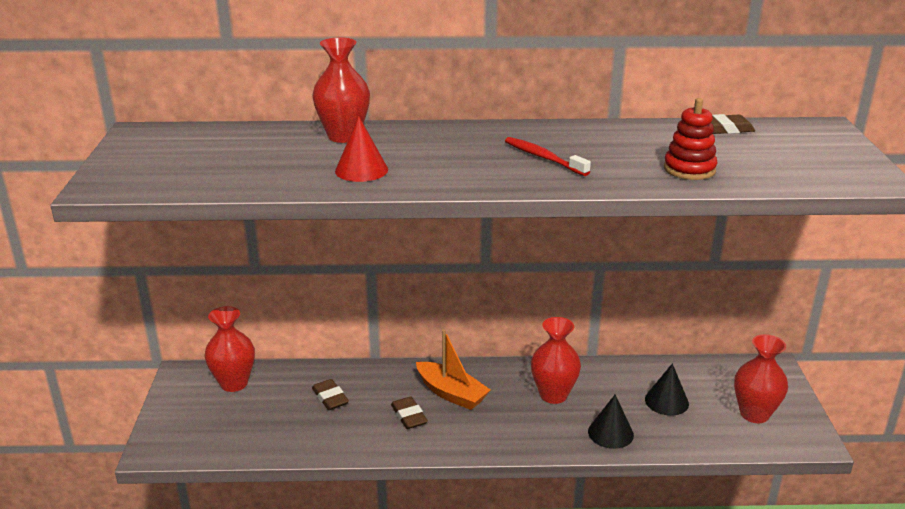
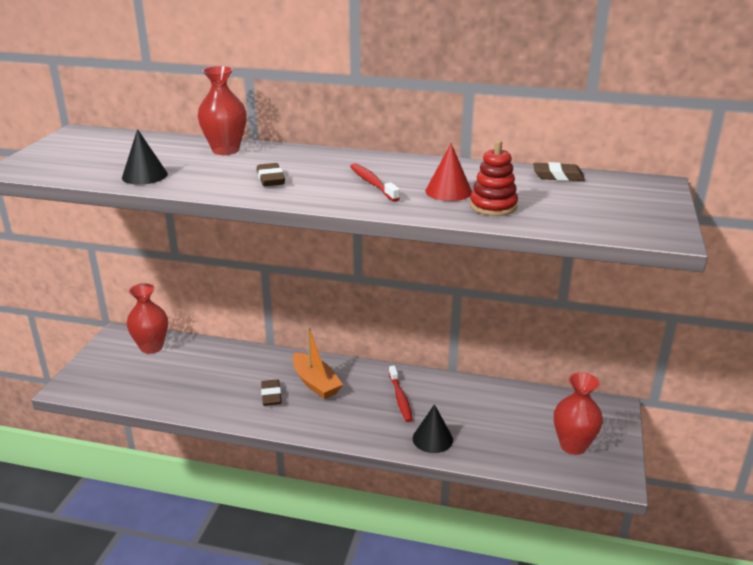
camera: 15 degrees right, 0 degrees up
brown eraser [312,379,349,410] -> brown eraser moved to [257,163,285,186]
red cone [335,116,388,182] -> red cone moved to [425,143,472,201]
red vase [531,317,581,404] -> red toothbrush [389,365,413,422]
black cone [645,363,689,416] -> black cone moved to [122,129,168,185]

